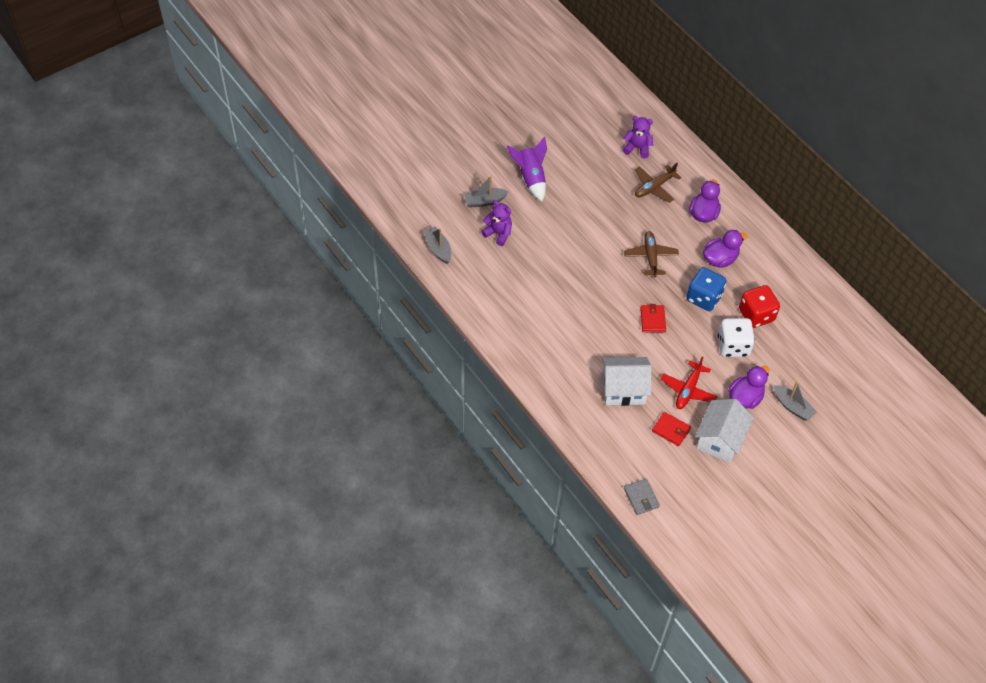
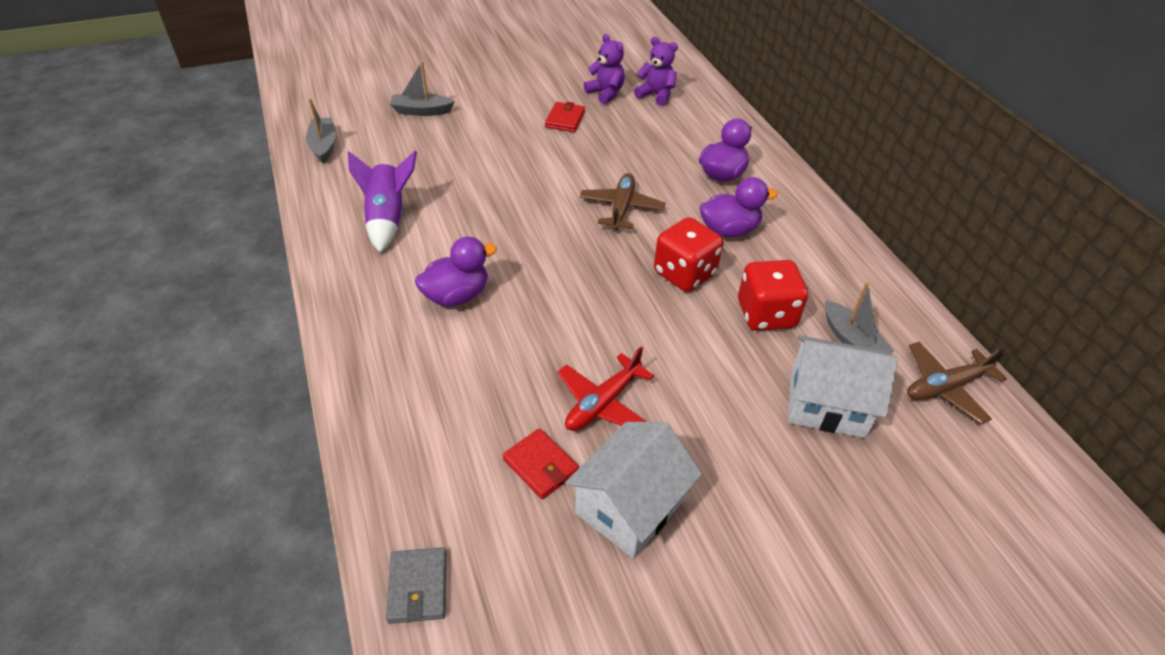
camera: 15 degrees right, 10 degrees down
purple teddy bear [481,200,512,246] -> purple teddy bear moved to [584,34,625,104]
purple rocket [507,137,547,201] -> purple rocket moved to [348,151,417,253]
white house [602,357,651,406] -> white house moved to [788,335,898,438]
brown plane [635,163,681,203] -> brown plane moved to [907,342,1007,424]
red wallet [640,304,666,332] -> red wallet moved to [545,102,585,132]
blue dice [686,267,726,311] -> red dice [654,217,723,292]
white dice [718,318,755,357] -> none
purple duck [728,366,770,409] -> purple duck moved to [415,236,497,307]
grey boat [774,381,817,421] -> grey boat moved to [825,282,894,354]

